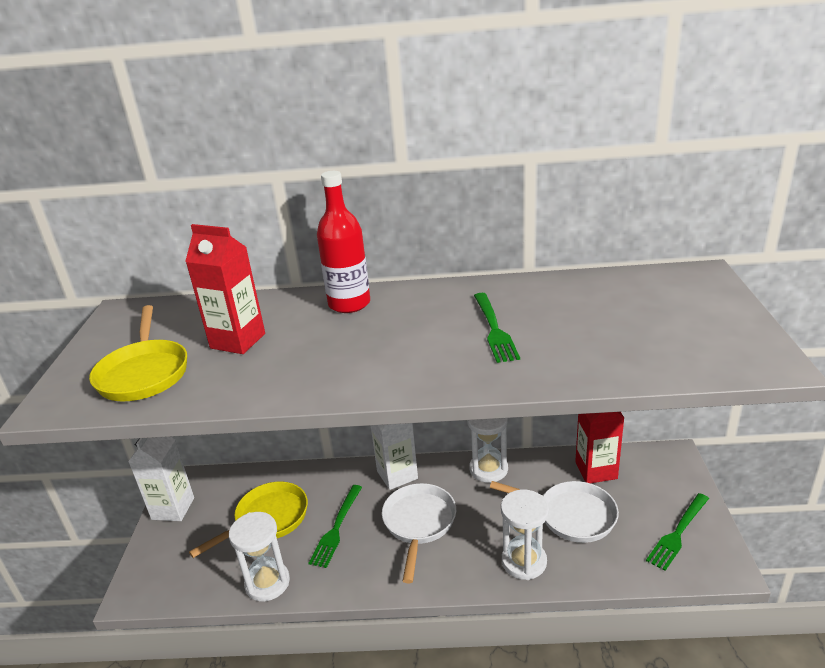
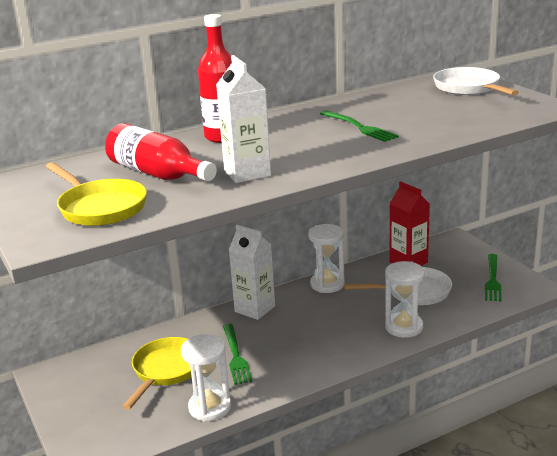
camera: 30 degrees left, 5 degrees down
white carton [128,437,194,521] -> white carton moved to [216,55,271,183]
red carton [185,224,265,354] -> red bottle [105,123,217,181]
white pan [382,483,456,583] -> white pan moved to [433,67,519,95]

